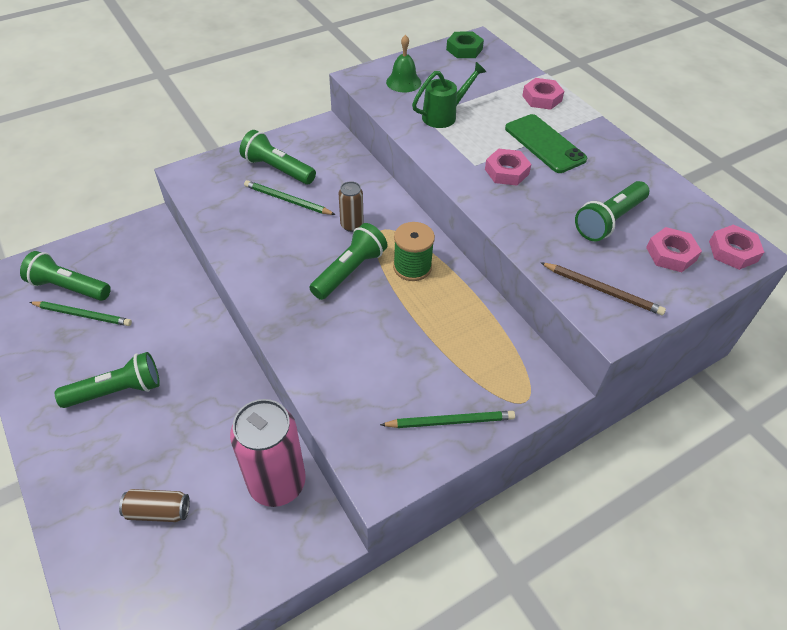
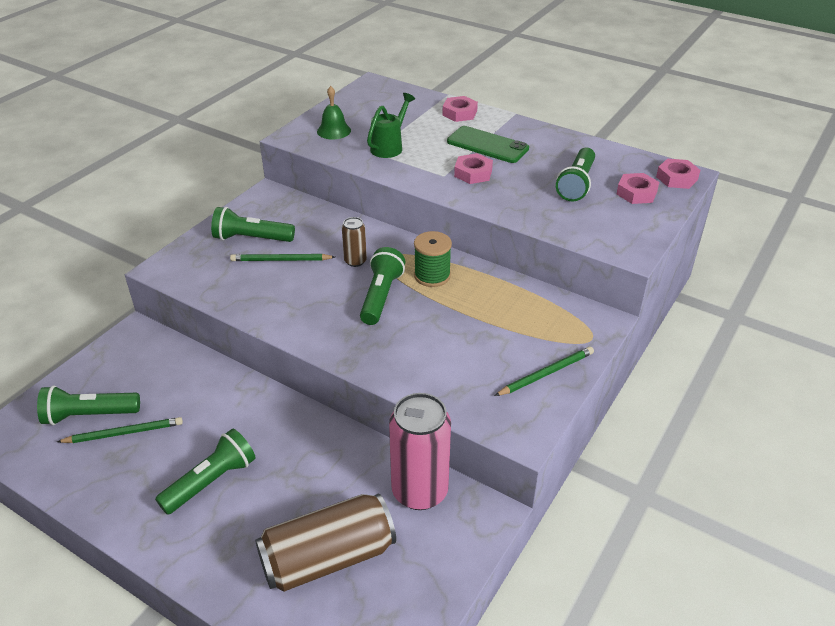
camera: 25 degrees left, 10 degrees down
brown can [119,489,190,522] -> brown can [255,494,396,592], size x2.04
green nut [446,31,484,58] -> none
brown pencil [540,262,666,315] -> none

